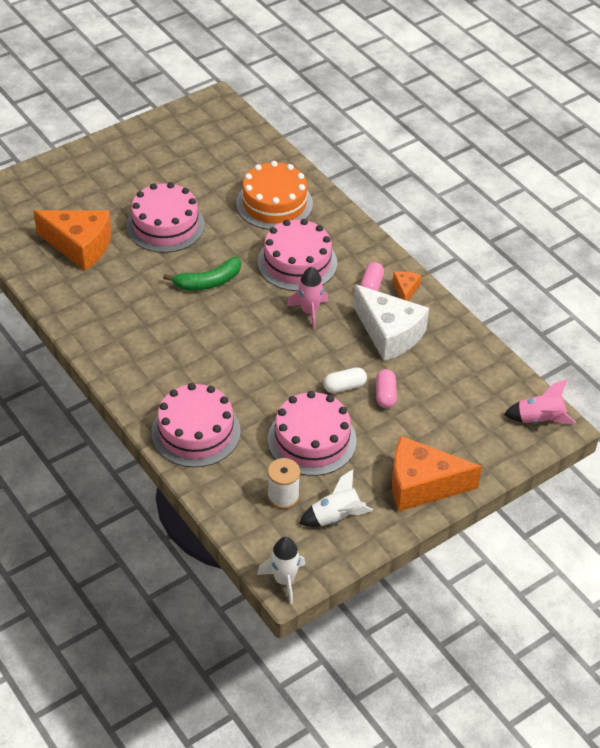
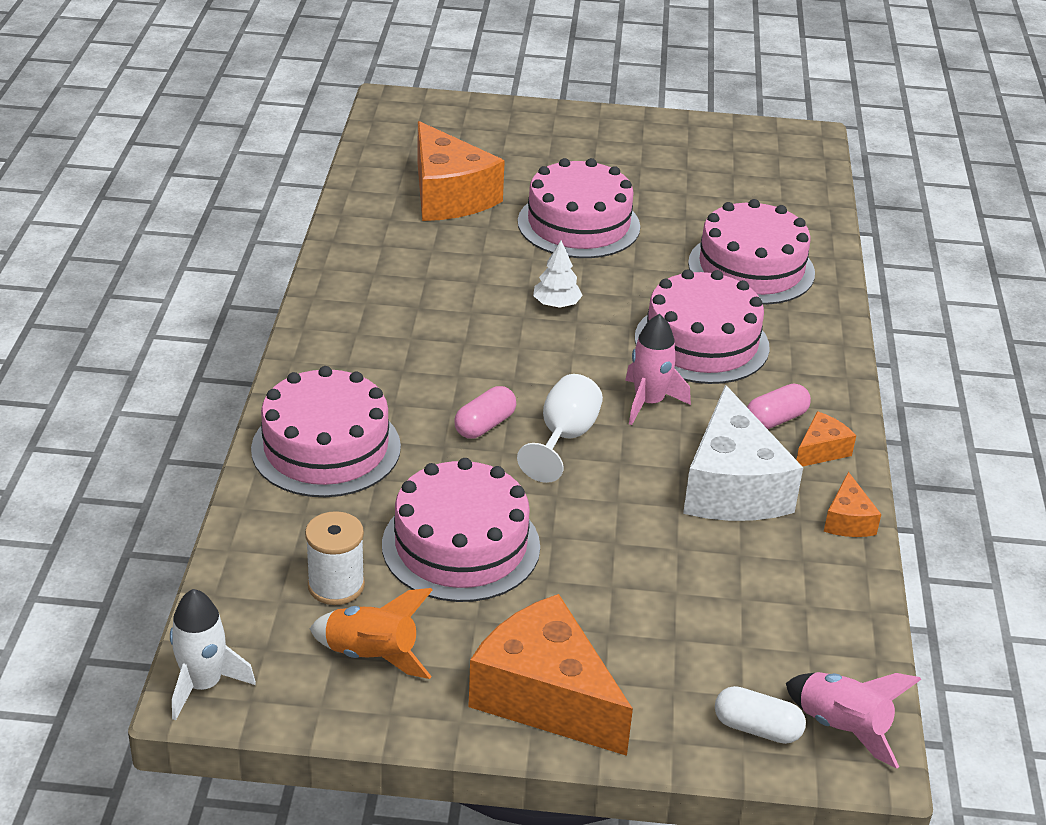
camera: 40 degrees right, 10 degrees down
green banana [163,256,241,291] -> white tree [533,240,583,308]
orange cake [236,161,313,230] -> pink cake [688,199,815,305]
white rocket [299,469,373,527] -> orange rocket [309,588,432,679]
white capsule [323,367,367,393] -> white capsule moved to [715,686,806,744]
pink capsule [376,369,397,408] -> pink capsule moved to [454,386,516,439]
none -> white goblet [517,374,603,483]
none -> orange cheese [824,472,881,537]

